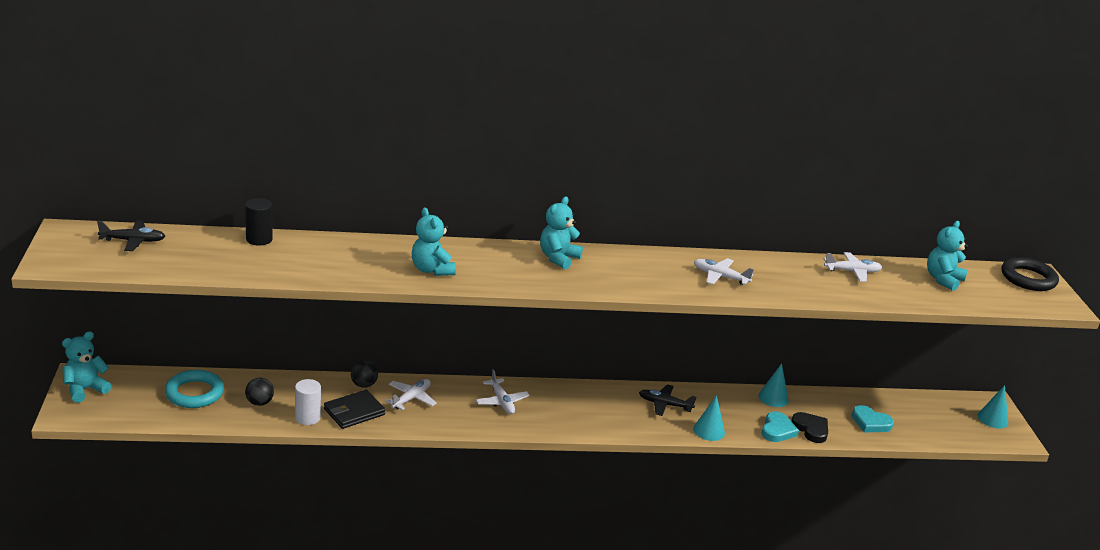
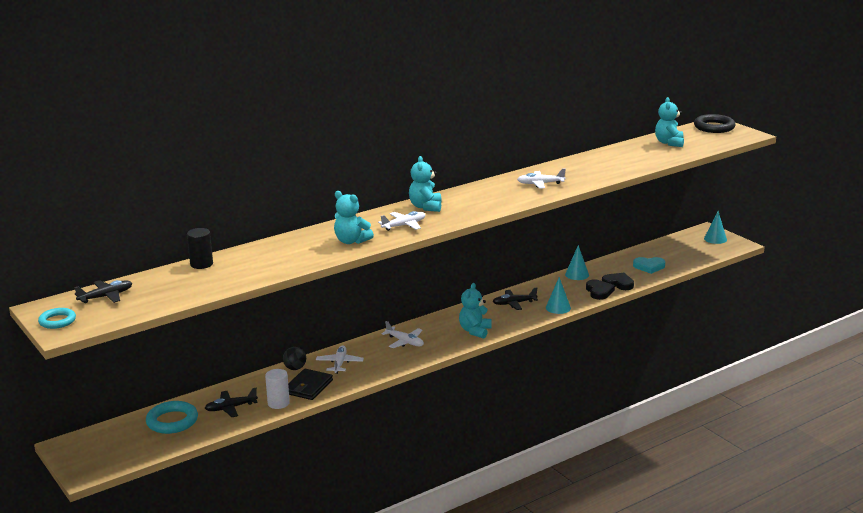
camera: 25 degrees left, 5 degrees down
turquoise teddy bear [62,331,111,403] -> turquoise teddy bear moved to [459,283,492,338]
black ball [245,378,274,406] -> black plane [205,388,258,417]
turquoise heart [762,411,799,442] -> black heart [586,280,615,300]
white plane [824,252,882,282] -> white plane moved to [378,211,426,231]
none -> turquoise ring [38,308,76,329]

